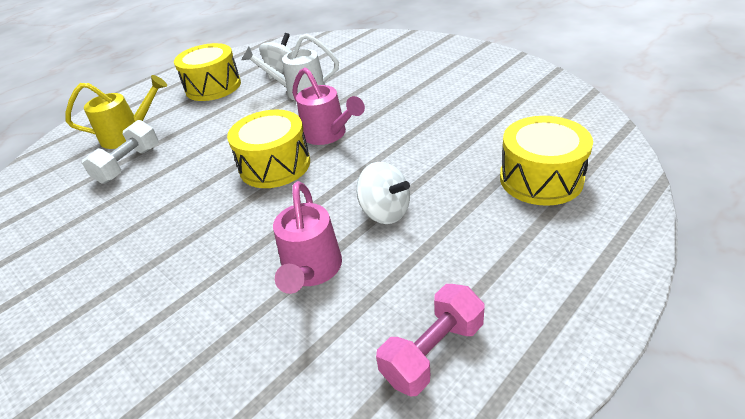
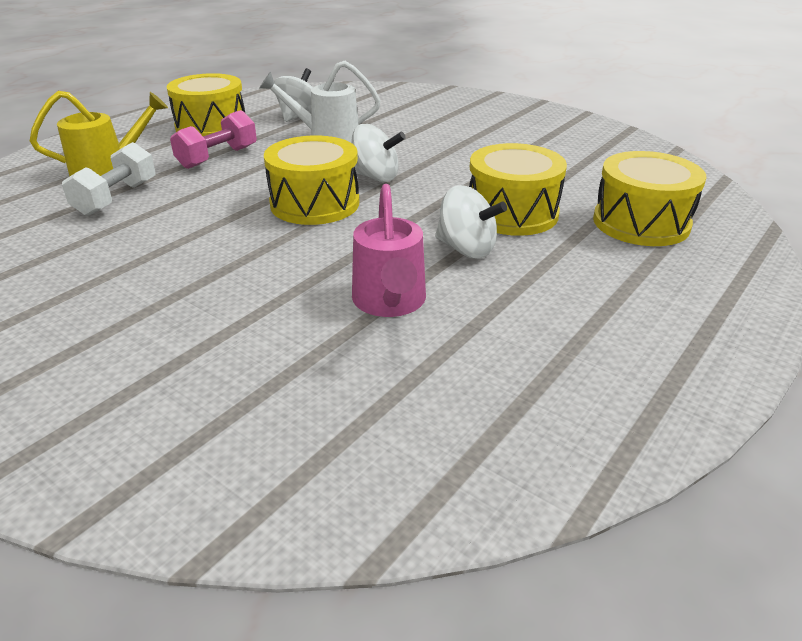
camera: 10 degrees left, 5 degrees down
pink watering can [292,67,365,145] -> white spinning top [351,124,406,182]
pink dumbbell [376,284,485,397] -> pink dumbbell moved to [170,110,257,169]
none -> yellow drum [469,143,567,236]

